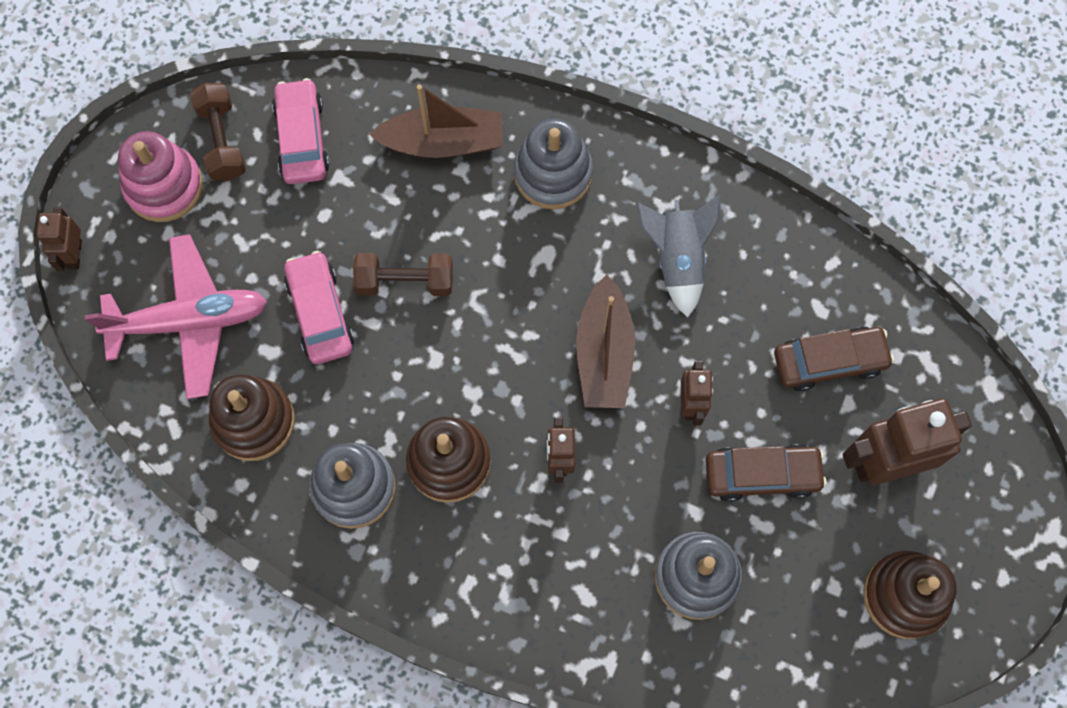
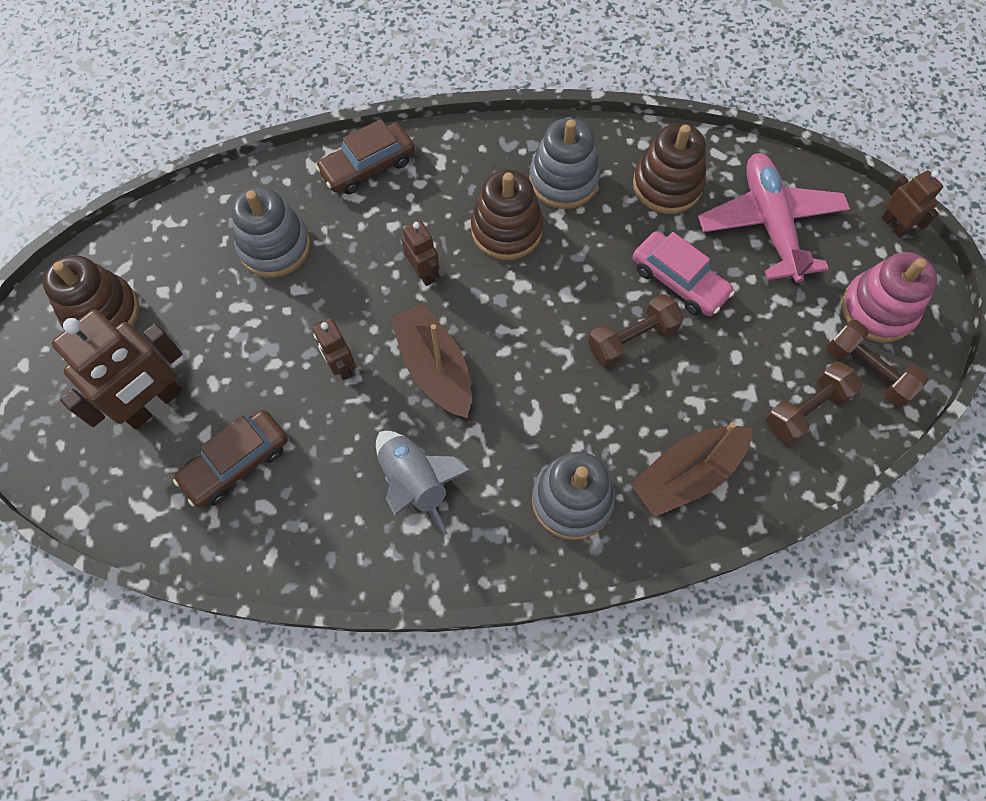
camera: 150 degrees right, 5 degrees down
pink plane [84,234,267,399] -> pink plane turned 120 degrees clockwise [698,153,850,283]
pink car [272,78,330,184] -> brown dumbbell [766,361,862,444]
brown car [706,444,827,502] -> brown car moved to [315,119,415,194]

